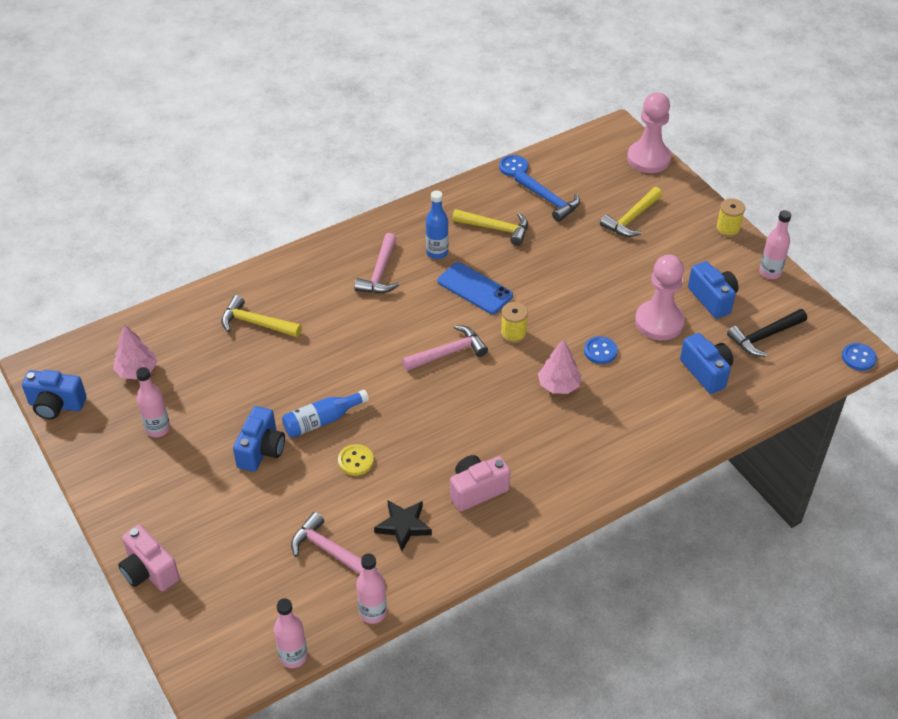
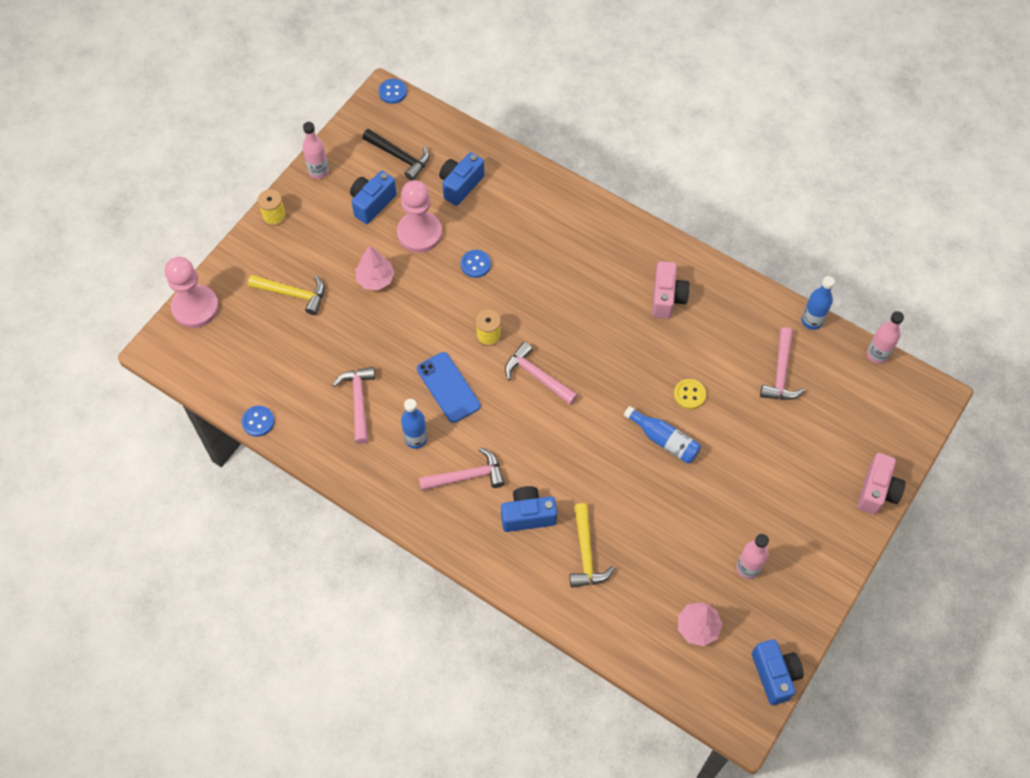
camera: 115 degrees left, 15 degrees up
blue camera [233,406,285,472] -> blue camera moved to [501,486,557,532]
pink bottle [356,554,387,624] -> blue bottle [802,276,835,330]
black star [374,500,432,551] -> none
blue phone [437,262,513,314] -> blue phone turned 45 degrees counterclockwise [417,352,481,423]
pink camera [450,455,511,511] -> pink camera turned 120 degrees counterclockwise [652,261,690,319]
yellow hammer [452,209,528,246] -> pink hammer [333,367,375,444]
blue hammer [514,170,580,222] -> none
pink tree [538,339,582,394] -> pink tree moved to [356,246,395,290]

